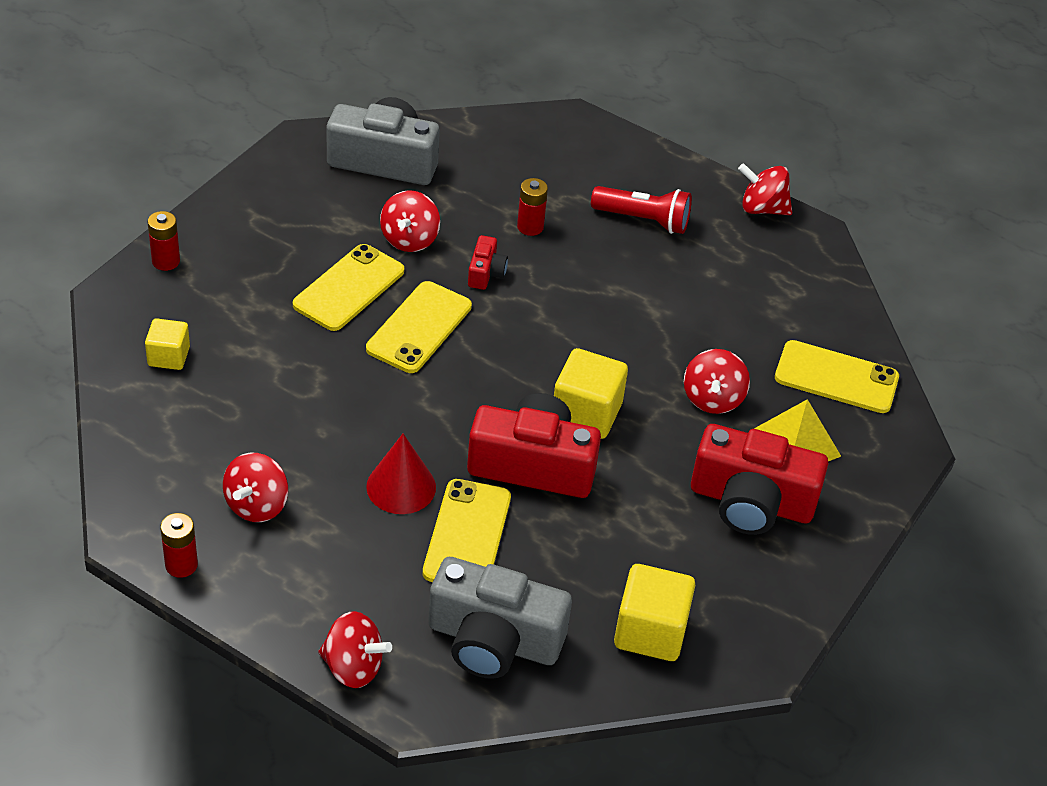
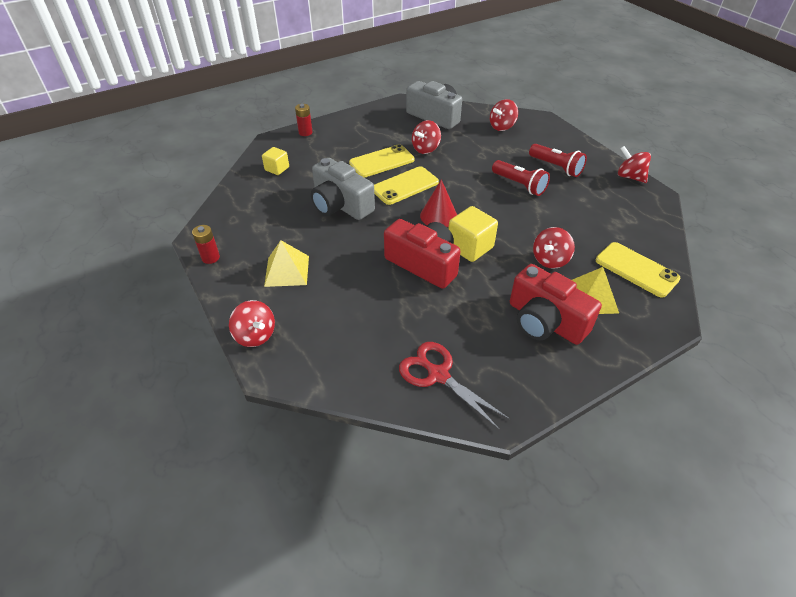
camera: 30 degrees right, 0 degrees up
red spinning top [223,453,288,522] -> red spinning top moved to [490,99,518,131]
red cone [366,434,436,514] -> red cone moved to [420,179,457,227]
yellow phone [423,479,511,582] -> none
grey camera [428,557,572,679] -> grey camera moved to [311,158,375,220]
red camera [468,235,508,290] -> none
red battery [517,178,548,236] -> none
yellow cube [614,564,695,661] -> red scissors [399,342,510,430]
none -> yellow pyramid [264,240,309,287]
none -> red flashlight [492,160,550,196]

